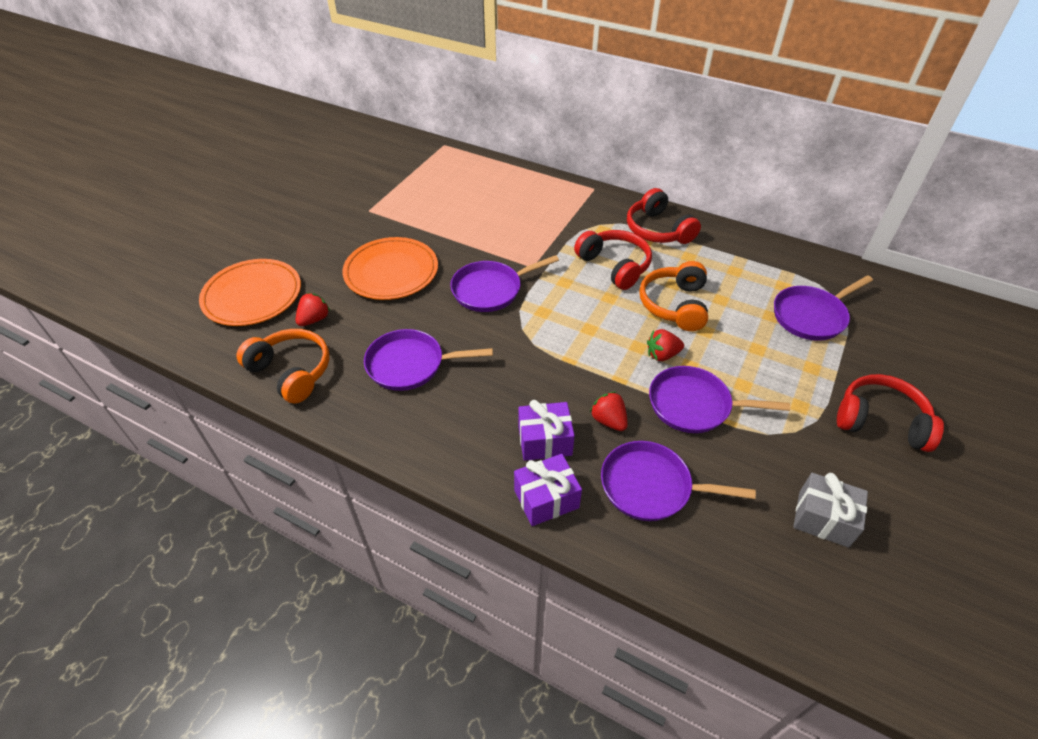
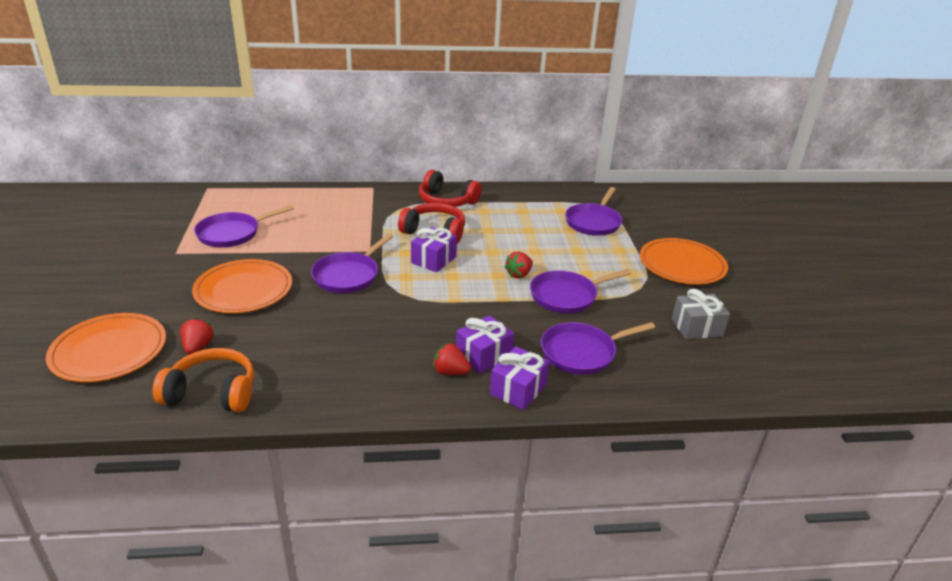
camera: 35 degrees left, 15 degrees down
purple pan [364,329,493,391] -> purple pan moved to [194,205,294,247]
red strawberry [590,391,628,431] -> red strawberry moved to [433,343,471,375]
orange headphones [639,261,708,331] -> none
red headphones [837,374,944,452] -> orange plate [640,238,728,285]
none -> purple gift [411,227,457,272]

